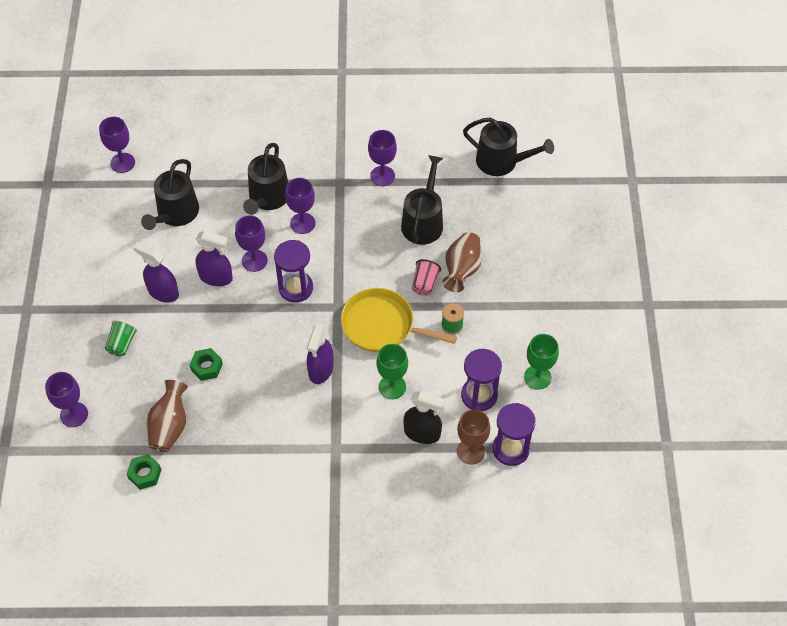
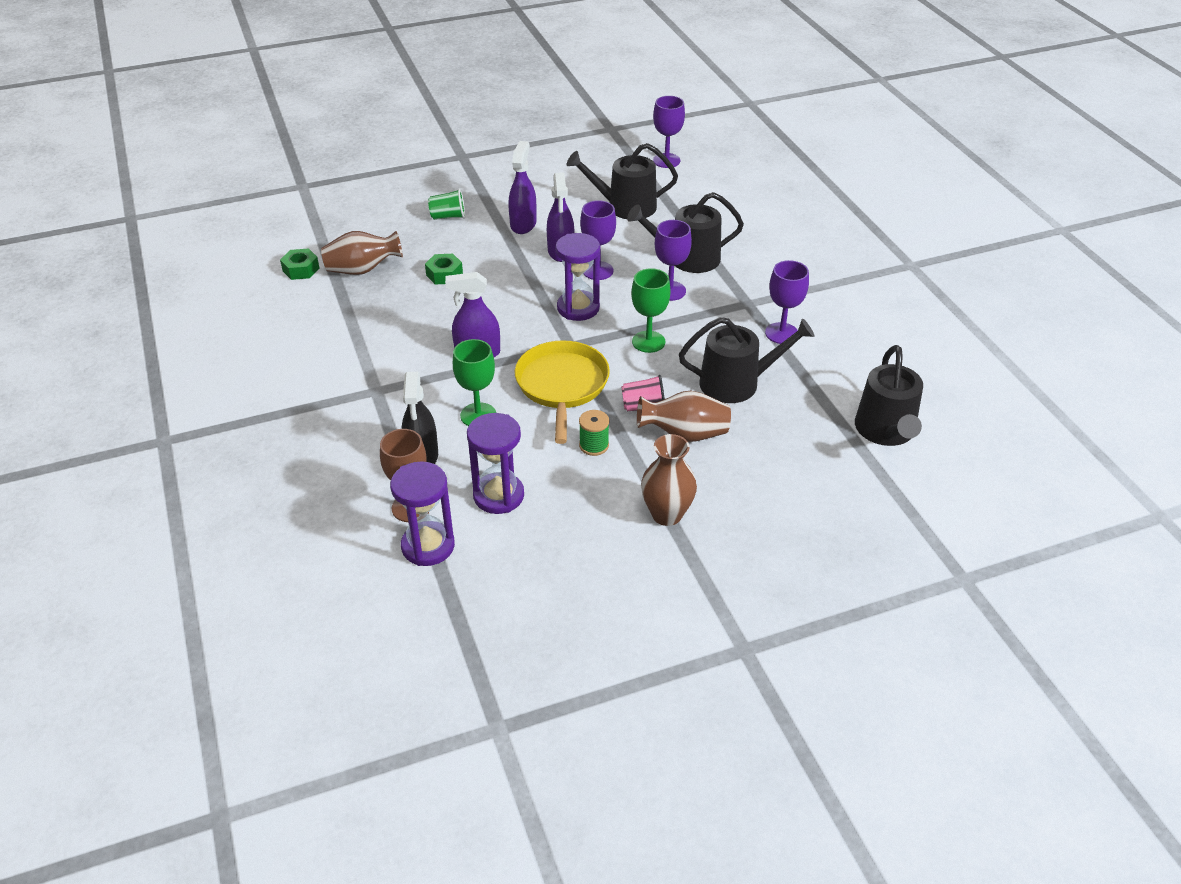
camera: 70 degrees right, 15 degrees down
purple goblet [45,372,88,427] -> none
green goblet [524,334,559,390] -> green goblet moved to [631,268,670,353]
none -> brown vase [641,434,697,526]

